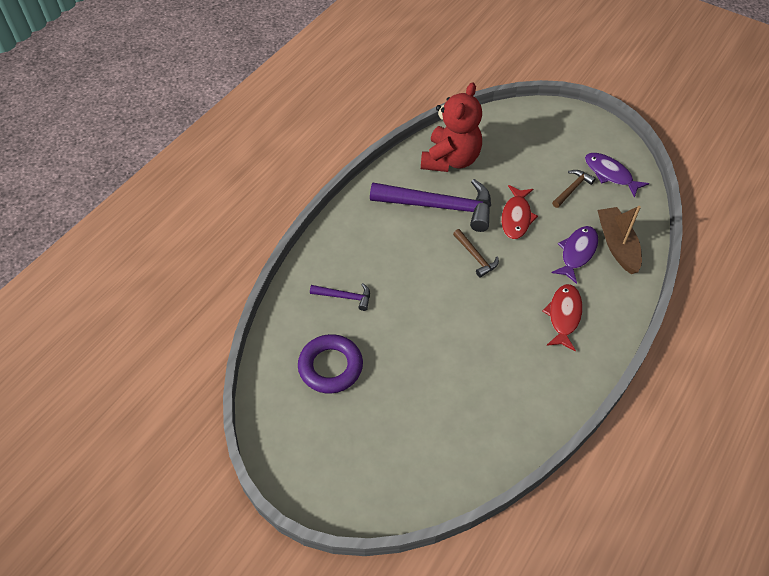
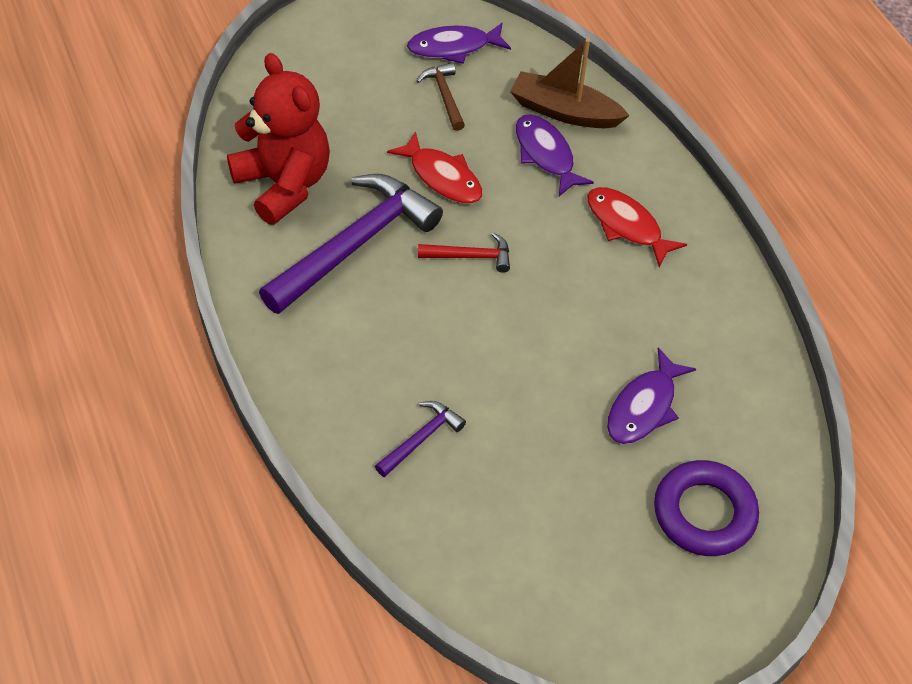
camera: 60 degrees left, 0 degrees up
purple ring [298,334,363,393] -> purple ring moved to [654,460,759,556]
brown hammer [453,229,499,277] -> red hammer [418,233,510,273]
none -> purple fish [607,348,696,444]

